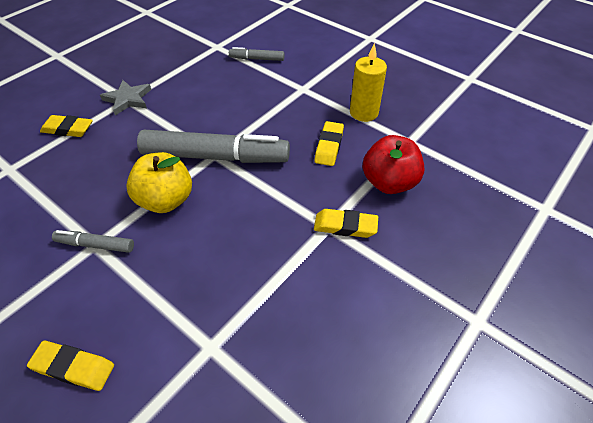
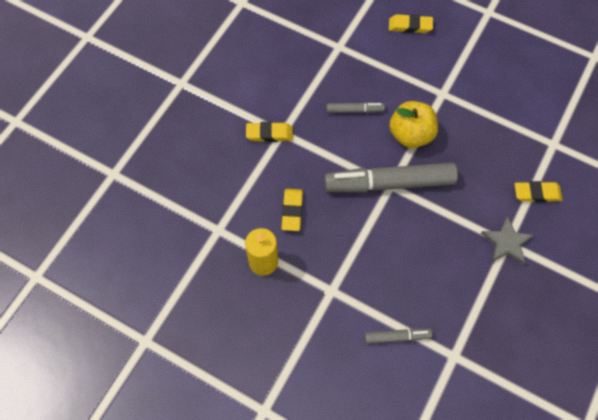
camera: 170 degrees right, 15 degrees up
grey marker [52,230,134,253] -> grey marker moved to [327,102,385,113]
red apple [363,135,424,194] -> none

